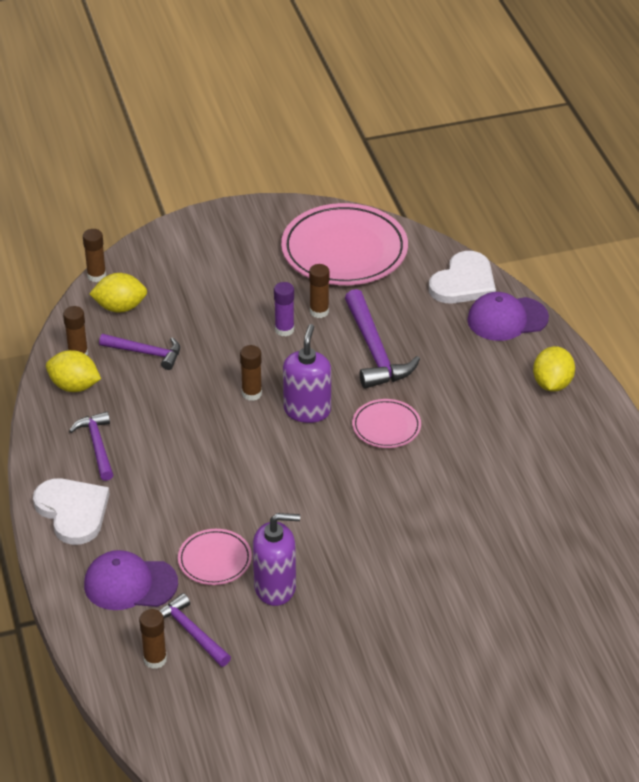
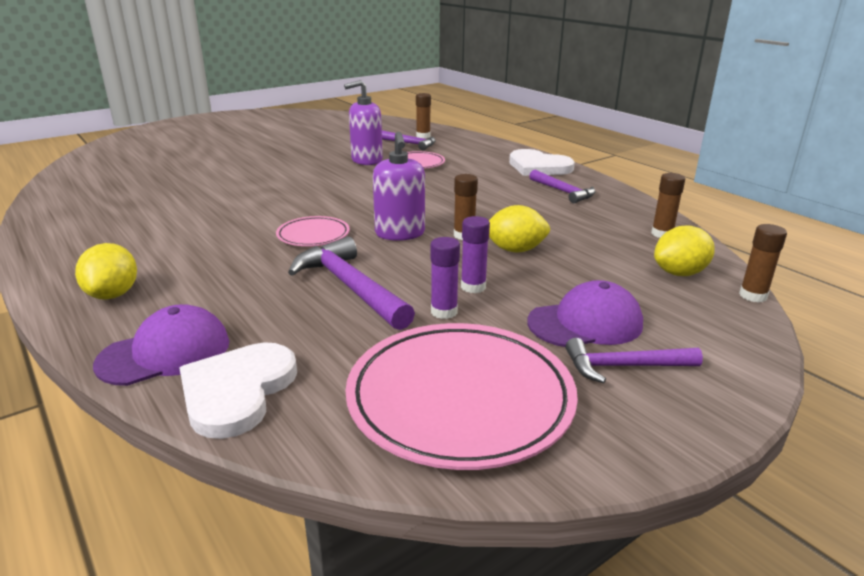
camera: 160 degrees right, 15 degrees down
yellow lemon [46,350,101,392] -> yellow lemon moved to [489,205,550,252]
purple cap [84,550,178,610] -> purple cap moved to [527,280,643,347]
purple hammer [99,334,180,370] -> purple hammer moved to [566,338,703,383]
brown glue stick [309,264,330,318] -> purple glue stick [430,237,460,319]

